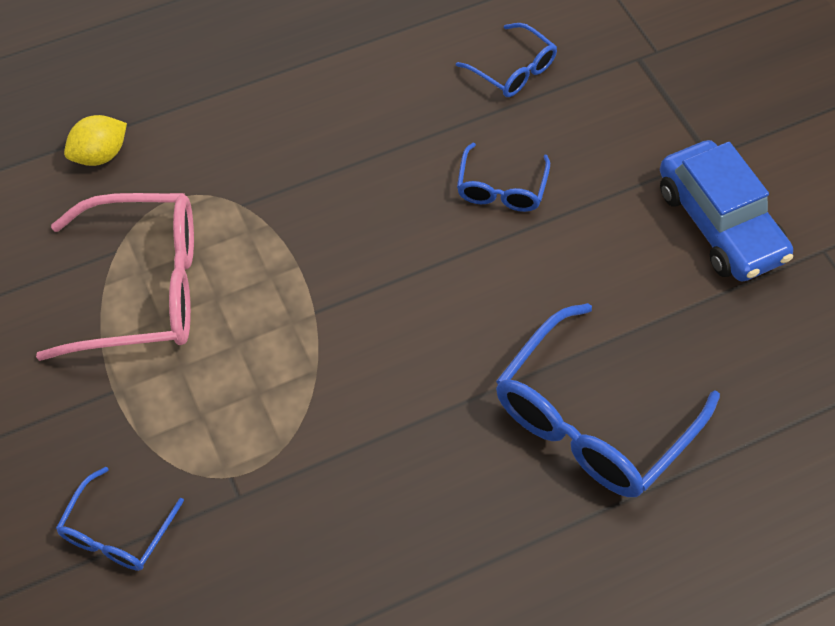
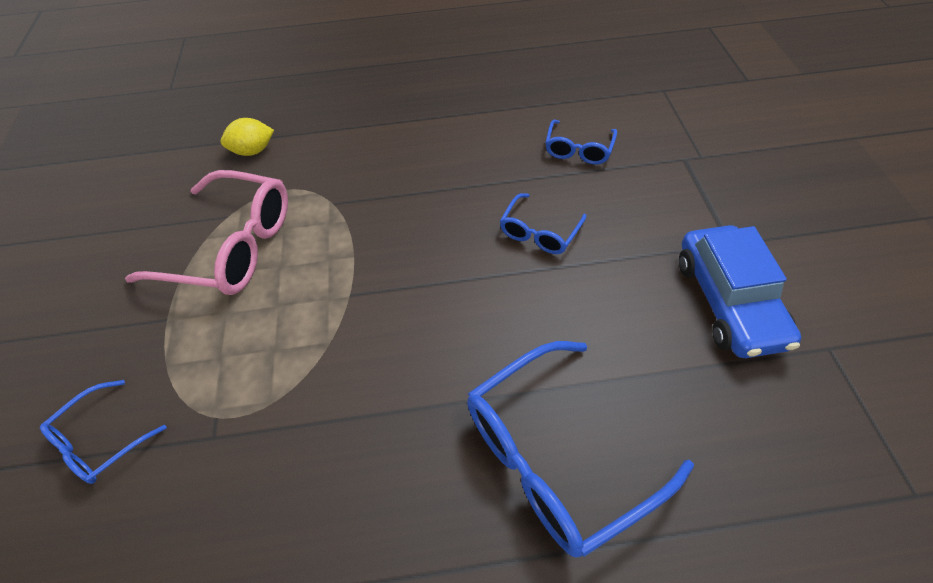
camera: 20 degrees right, 5 degrees down
blue glasses [456,23,557,97] -> blue glasses turned 45 degrees clockwise [545,120,617,165]

